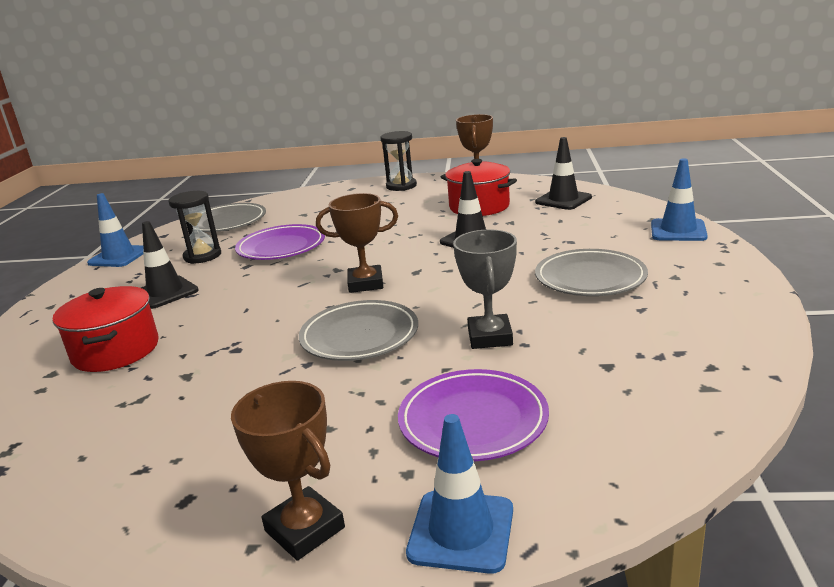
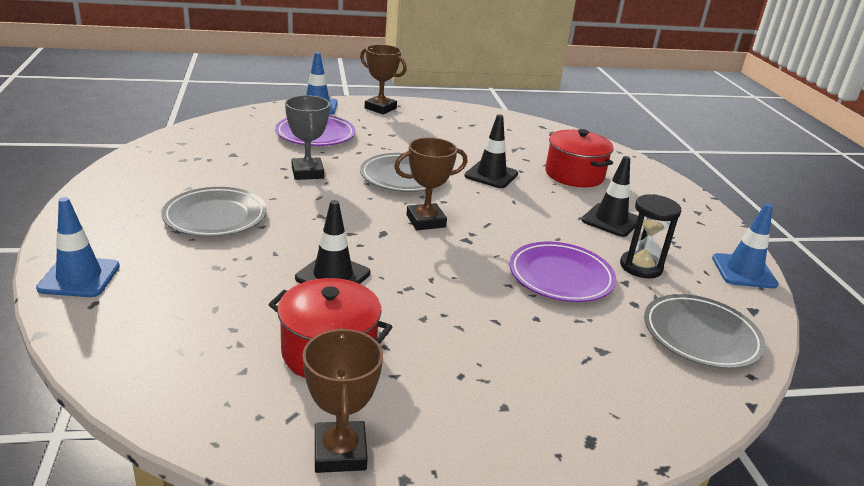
camera: 160 degrees right, 5 degrees up
black hourglass [380,131,417,191] -> none
black traffic cone [535,137,592,210] -> black traffic cone moved to [464,114,518,188]

